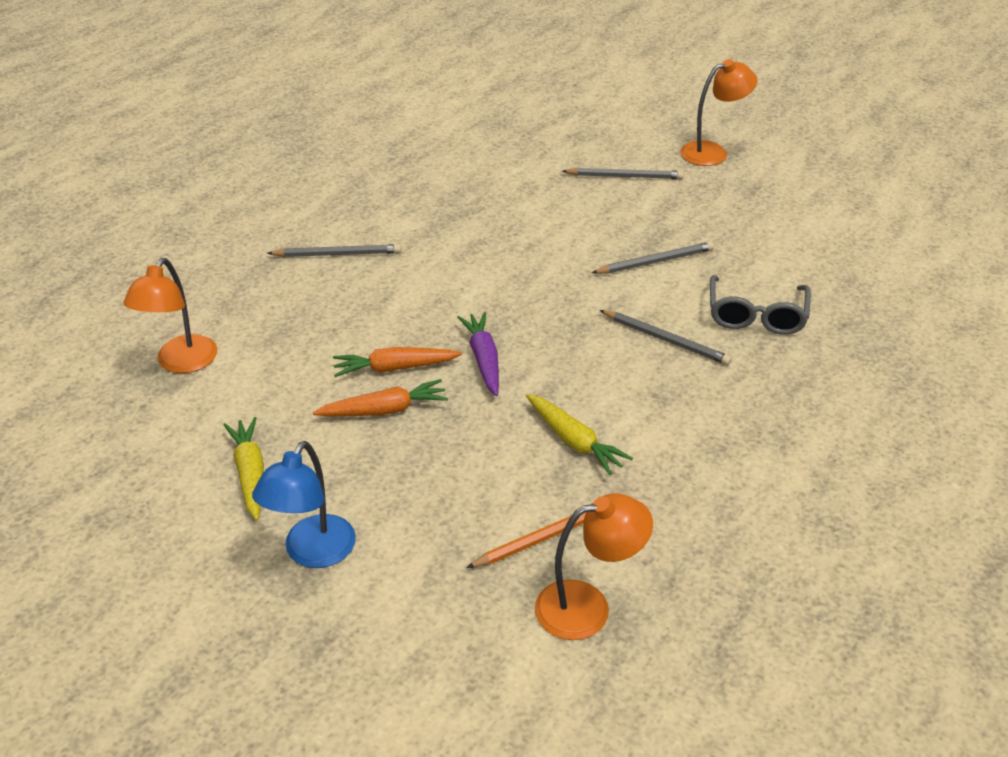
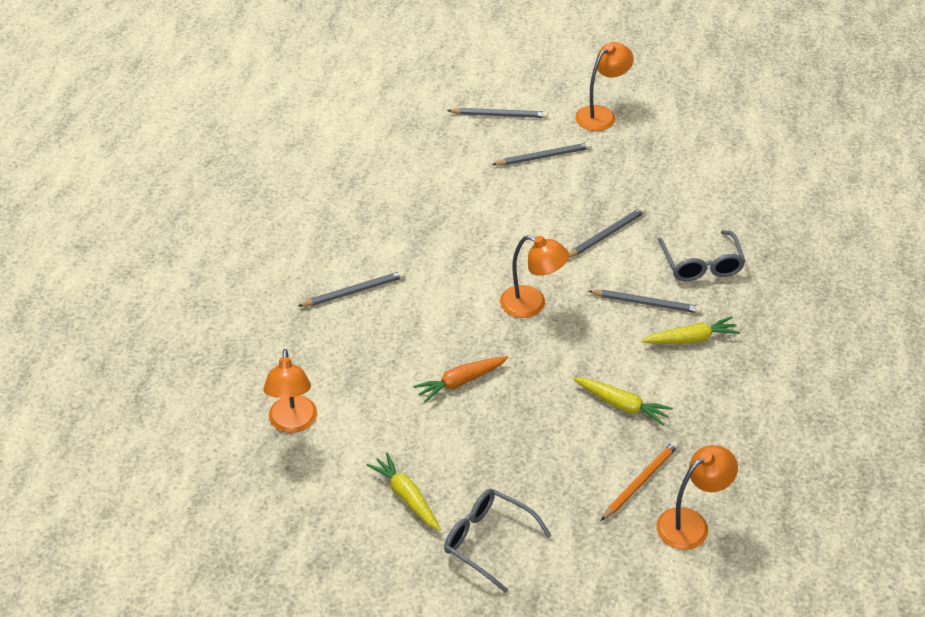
camera: 20 degrees left, 5 degrees up
blue lamp [252,441,356,568] -> grey glasses [444,489,552,593]
orange carrot [313,379,448,416] -> none
purple carrot [457,312,499,396] -> none
none -> grey pencil [447,108,548,118]
none -> orange lamp [500,235,569,318]
none -> yellow carrot [641,317,740,344]

